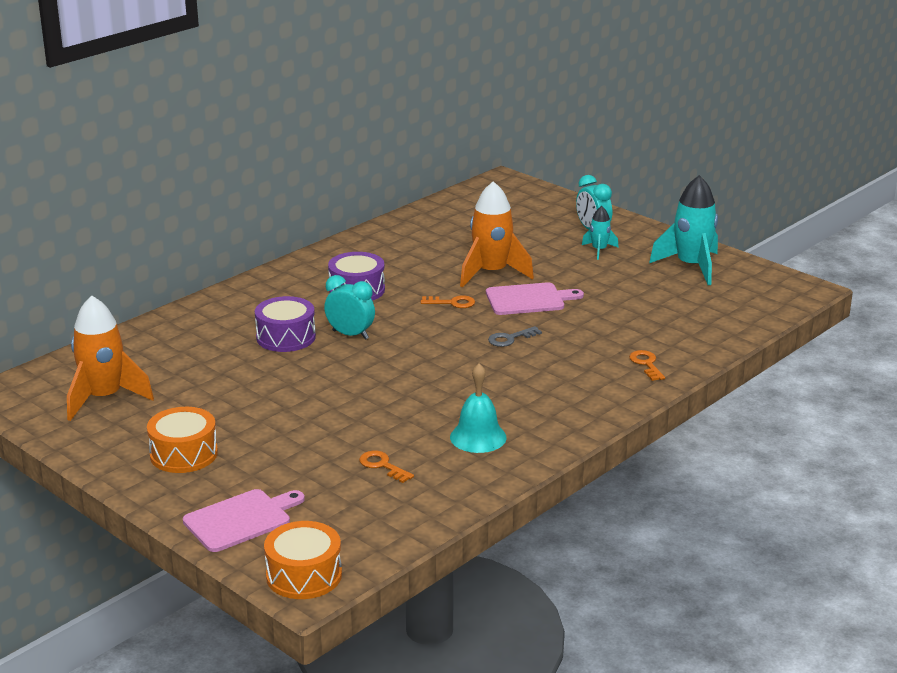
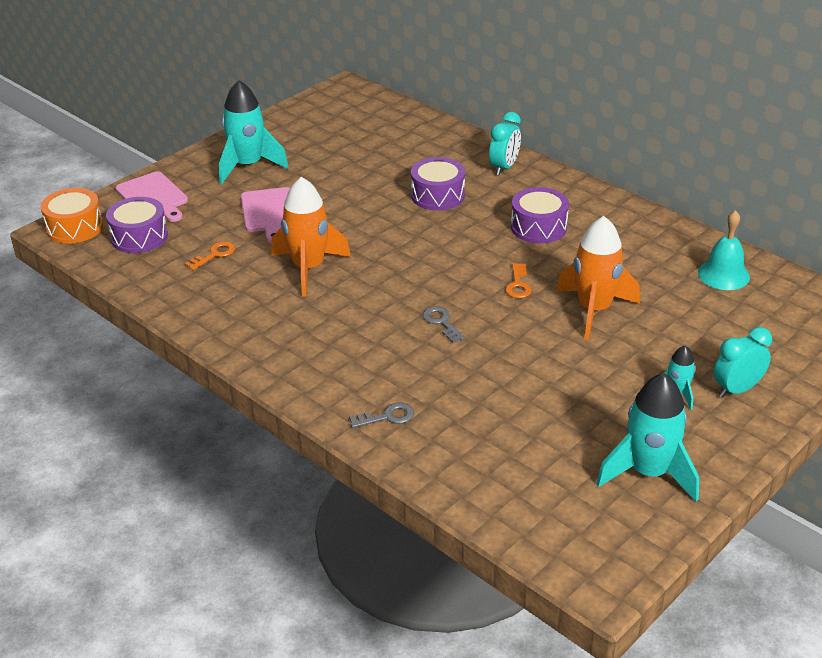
camera: 90 degrees right, 10 degrees up
orange rocket [67,296,154,421] -> orange rocket moved to [271,177,351,296]
orange drum [147,407,218,473] -> turquoise rocket [219,80,289,184]
turquoise clock [324,275,375,340] -> turquoise clock moved to [489,112,521,175]
turquoise bell [450,363,507,453] -> turquoise bell moved to [698,210,750,290]
pink cutting board [486,282,584,315] -> pink cutting board moved to [241,187,290,243]
orange key [629,350,665,381] -> grey key [349,402,414,428]
none -> purple drum [106,197,168,253]

